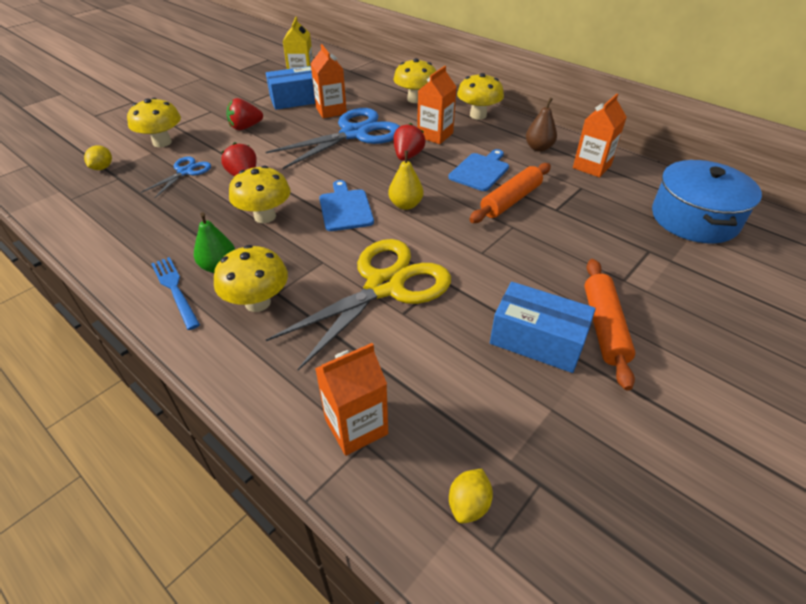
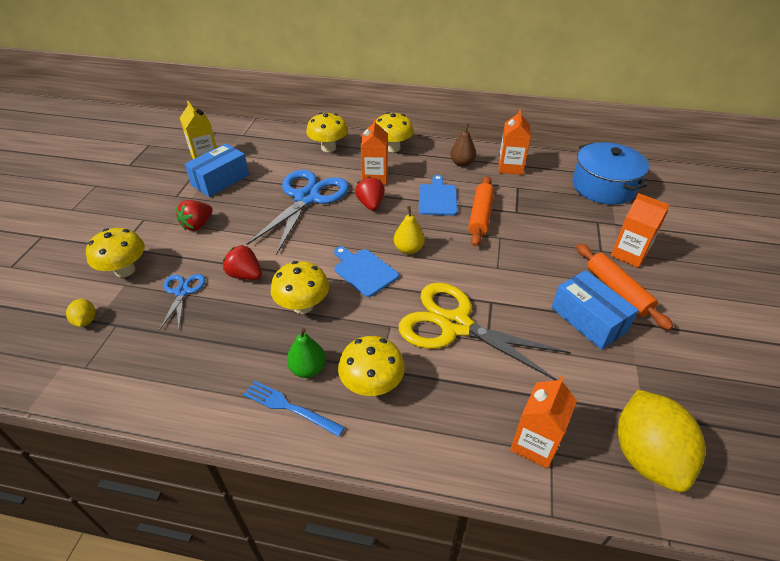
camera: 30 degrees left, 0 degrees up
yellow scissors [266,239,451,371] -> yellow scissors turned 75 degrees counterclockwise [399,282,570,380]
orange carton [310,44,347,118] -> orange carton moved to [611,193,669,268]
yellow lemon [449,469,493,524] -> yellow lemon [618,390,705,492], size x2.34
blue box [490,282,596,373] -> blue box turned 60 degrees clockwise [552,270,639,350]

